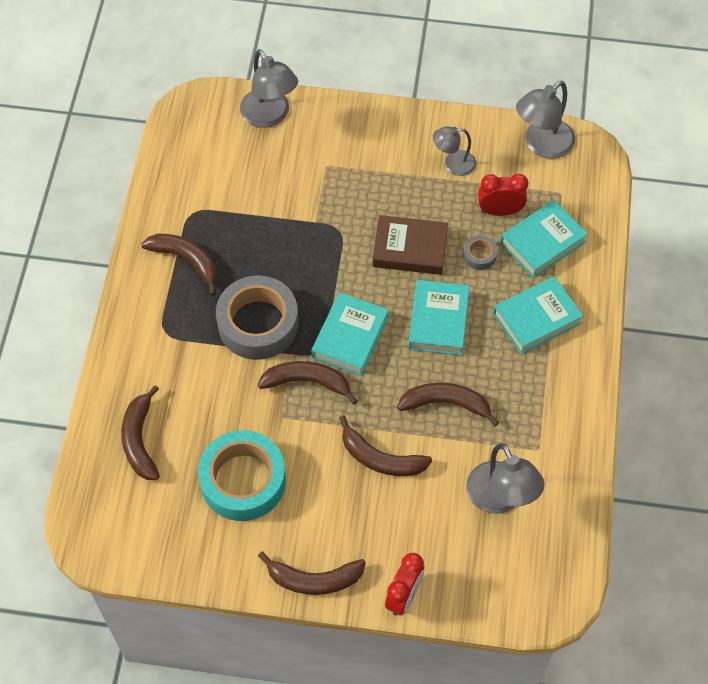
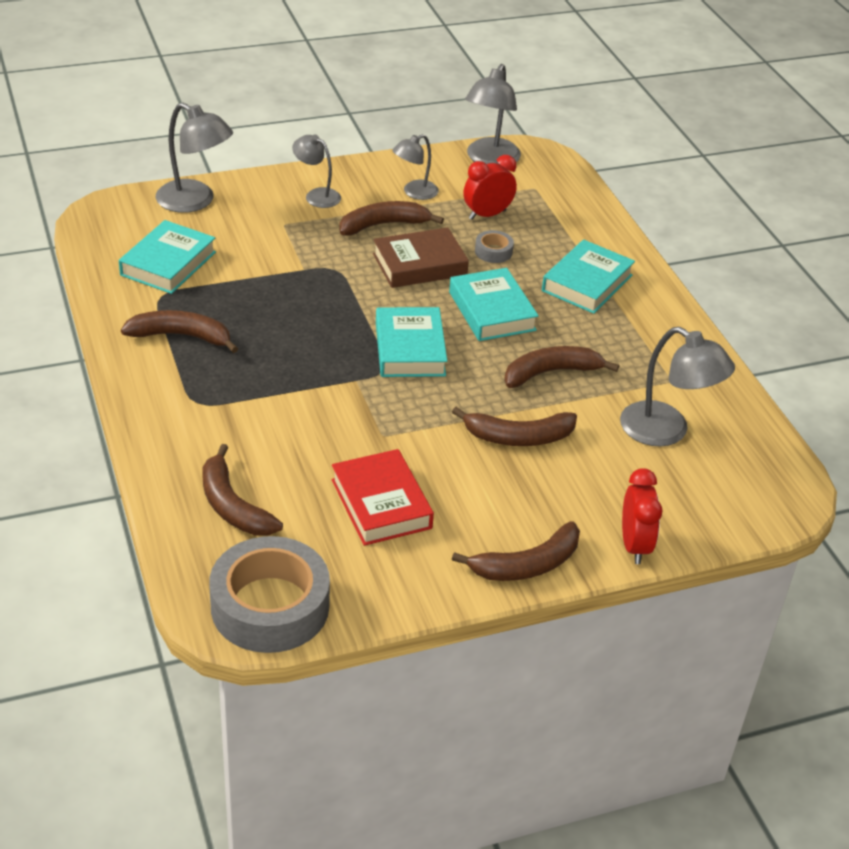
camera: 30 degrees left, 20 degrees down
turquoise tape [198,430,286,521] -> red book [331,449,434,546]
grey tape [216,275,298,360] -> grey tape moved to [209,536,330,653]
brown banana [258,361,358,405] -> brown banana moved to [339,201,444,235]
turquoise book [500,200,588,278] -> turquoise book moved to [119,220,216,294]
none -> grey lamp [292,134,341,208]

